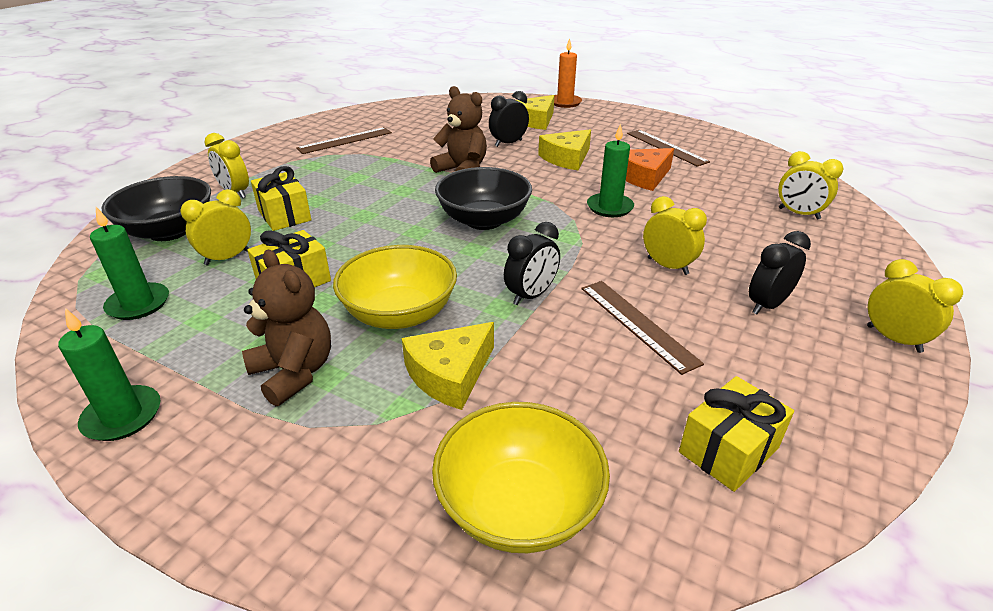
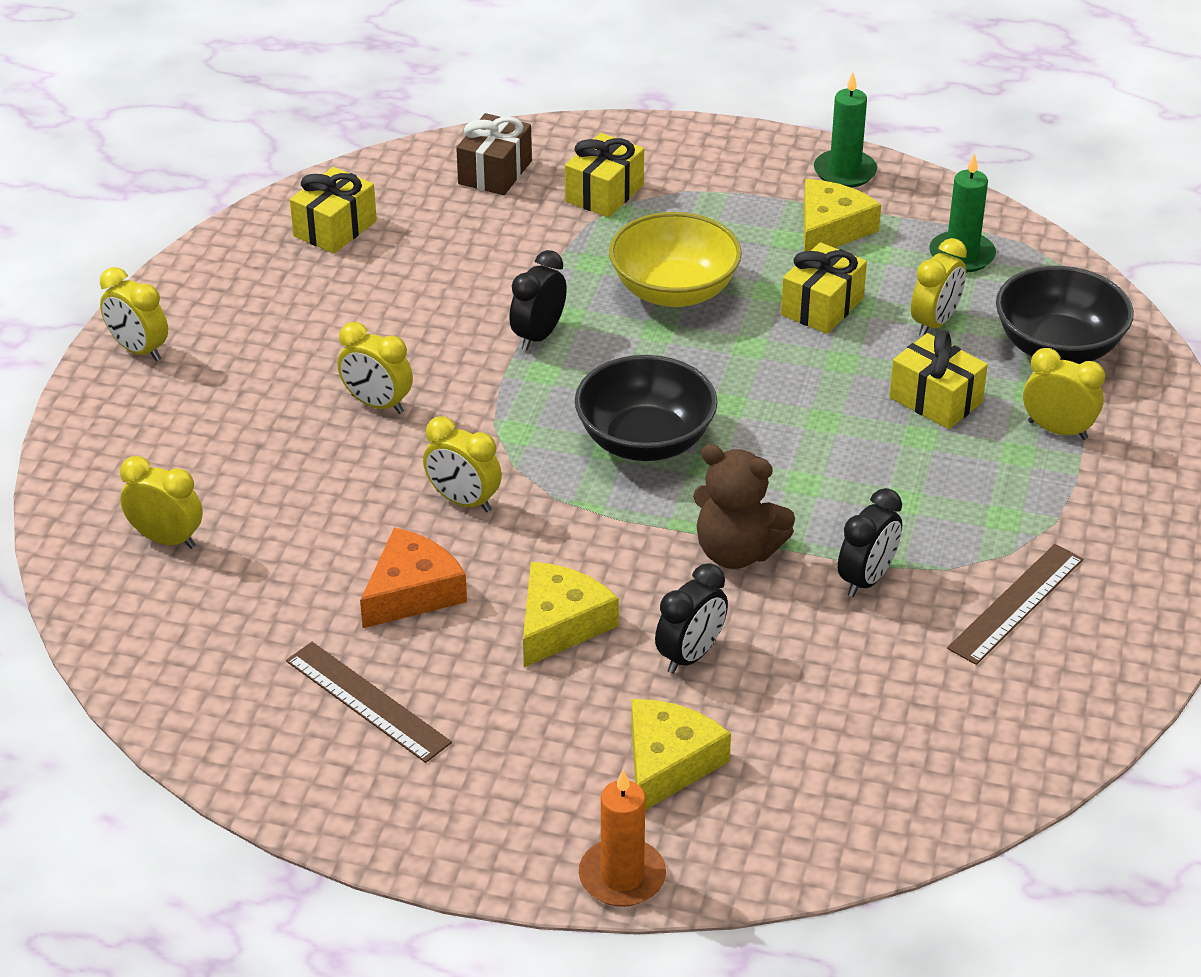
camera: 165 degrees right, 5 degrees up
brown teddy bear [242,250,331,406] -> none
yellow cheese [402,322,494,410] -> yellow cheese moved to [804,179,881,251]
yellow bowl [432,402,610,553] -> brown gift [456,113,532,195]
brown ruler [581,281,704,375] -> none
green candle [587,123,634,217] -> yellow clock [423,417,502,512]
black clock [749,231,811,314] -> black clock moved to [838,488,902,597]
none -> yellow gift [565,133,644,217]

